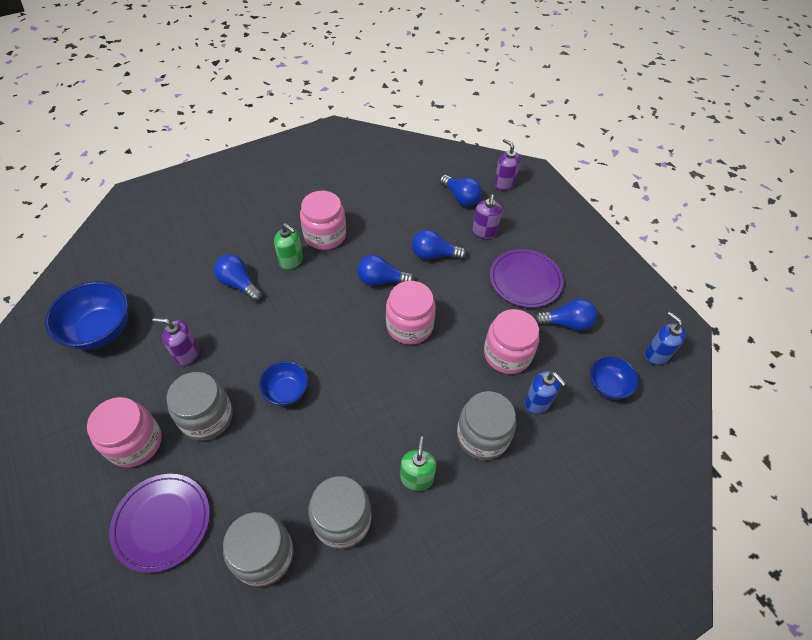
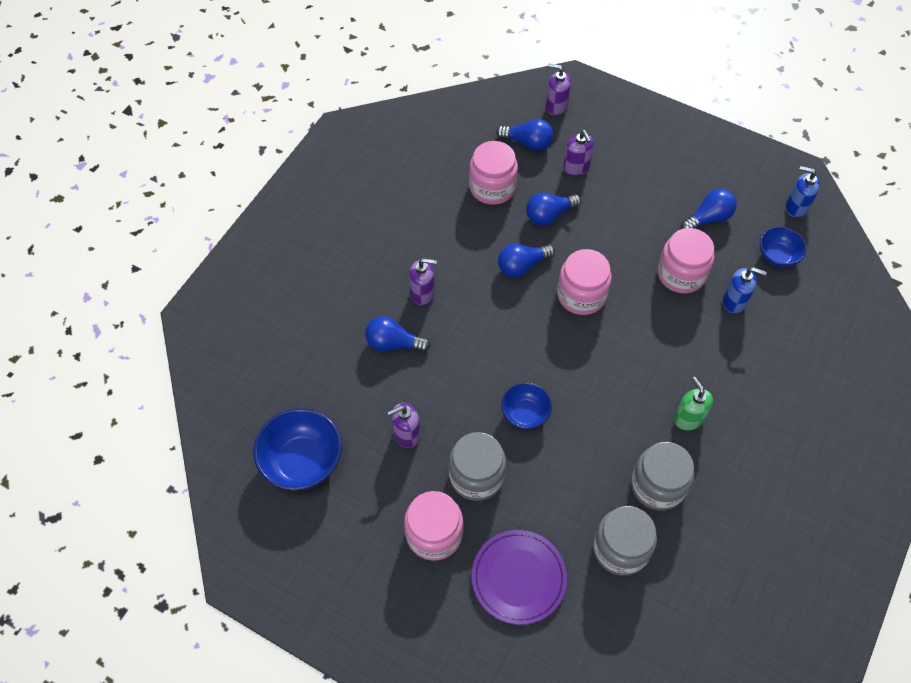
camera: 30 degrees left, 5 degrees up
green soap dispenser [274,223,303,270] -> purple soap dispenser [409,258,437,306]
pink jar [300,191,346,250] -> pink jar moved to [469,141,518,205]
grey jar [457,391,516,460] -> none
purple plate [490,249,564,308] -> none

